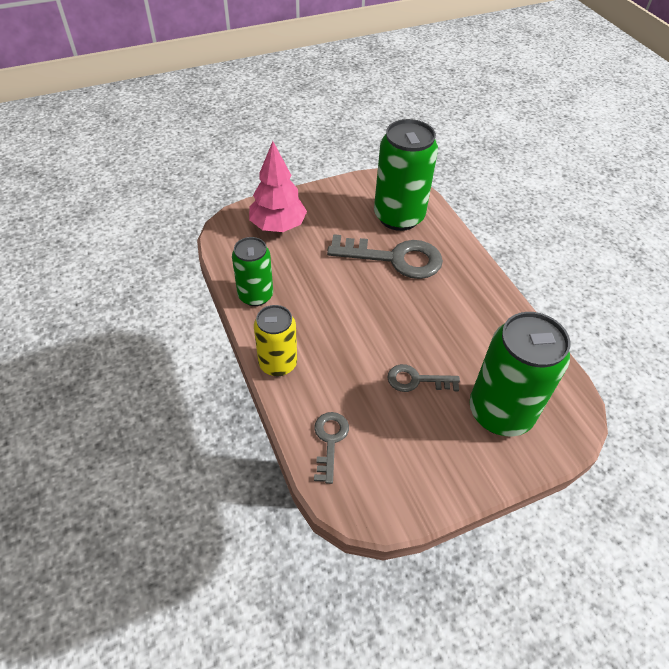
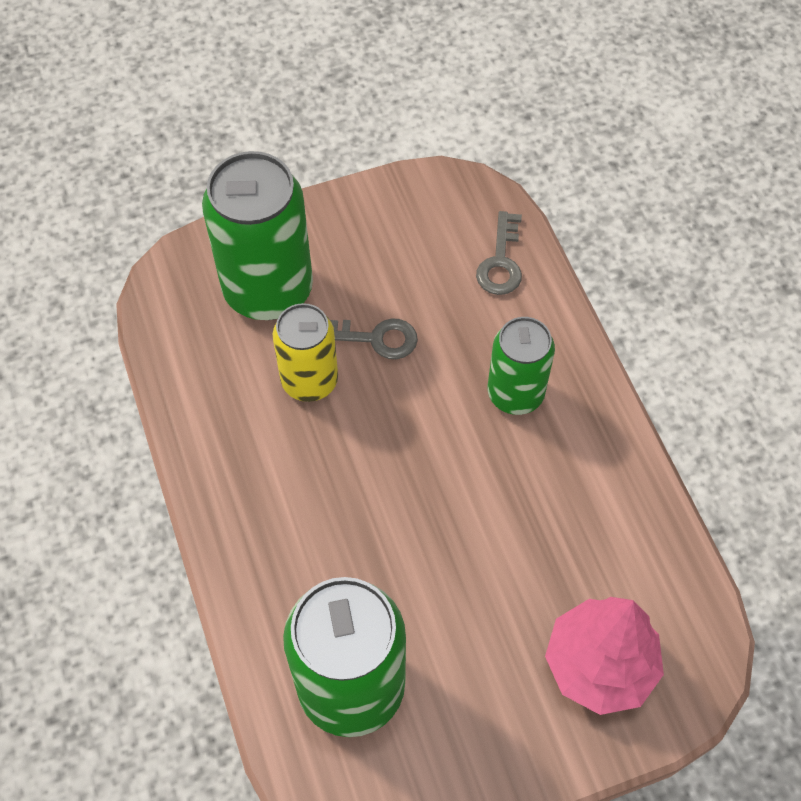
camera: 175 degrees left, 10 degrees up
green can [232,237,273,306] -> green can moved to [488,317,555,415]
yellow can [254,305,297,376] -> yellow can moved to [273,303,338,402]
grey key [327,234,443,279] -> none

